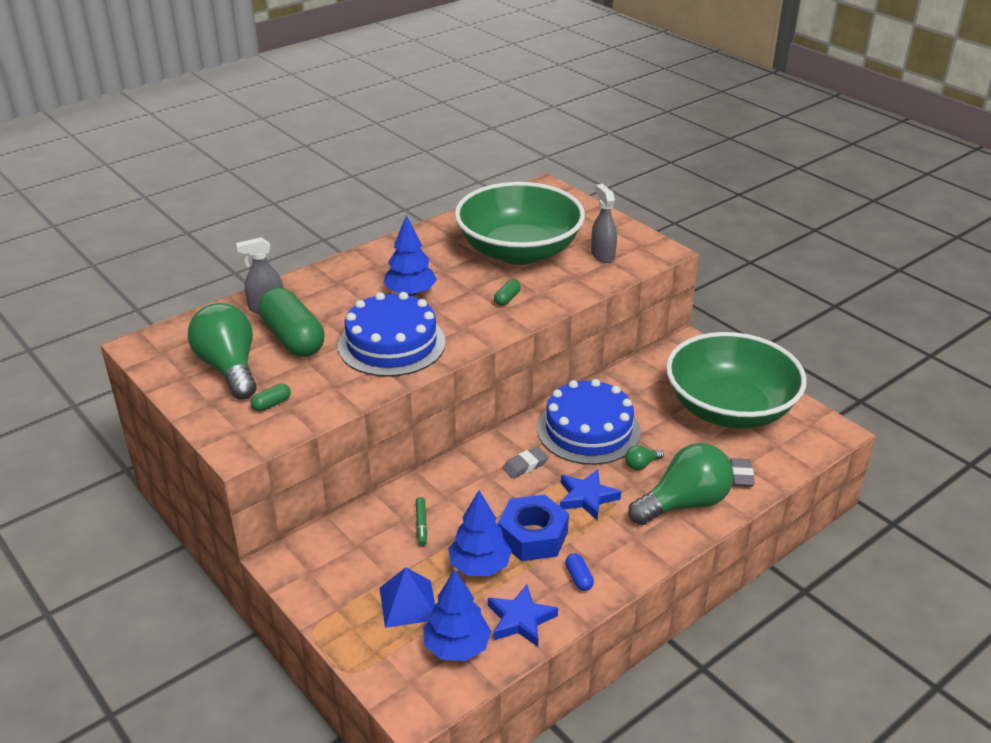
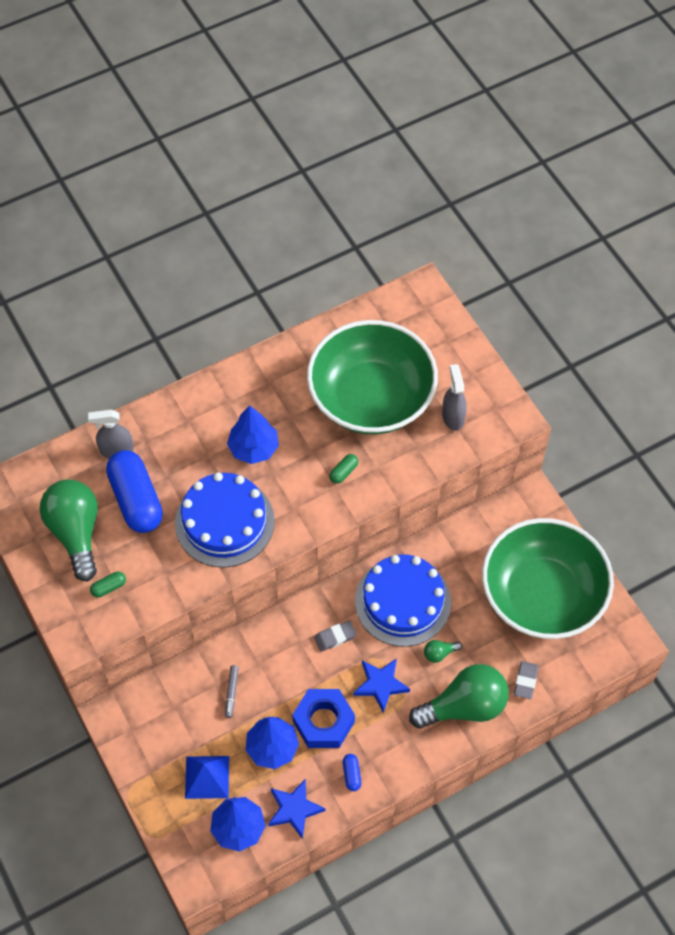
camera: 10 degrees right, 25 degrees up
green capsule [258,288,324,357] -> blue capsule [106,450,163,533]
green marker [416,497,427,546] -> grey marker [225,665,239,718]

